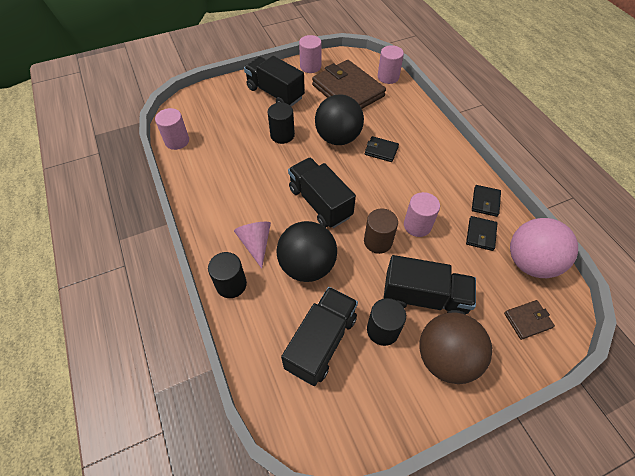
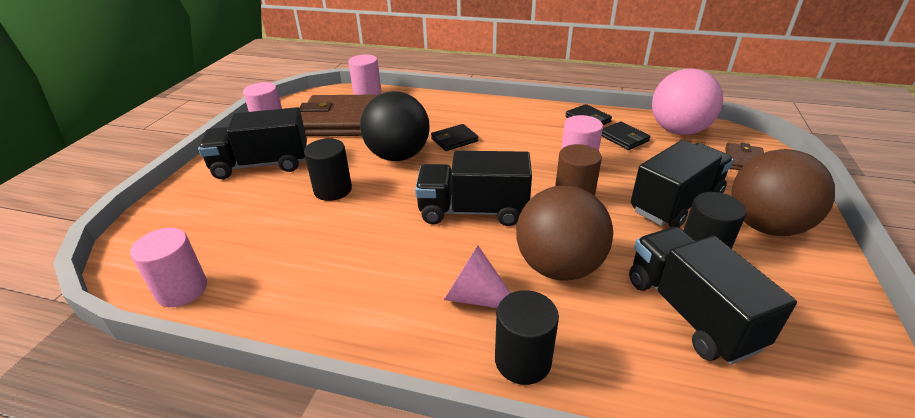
camera: 50 degrees left, 20 degrees down
black ball [276,221,337,282] -> brown ball [516,186,613,281]

